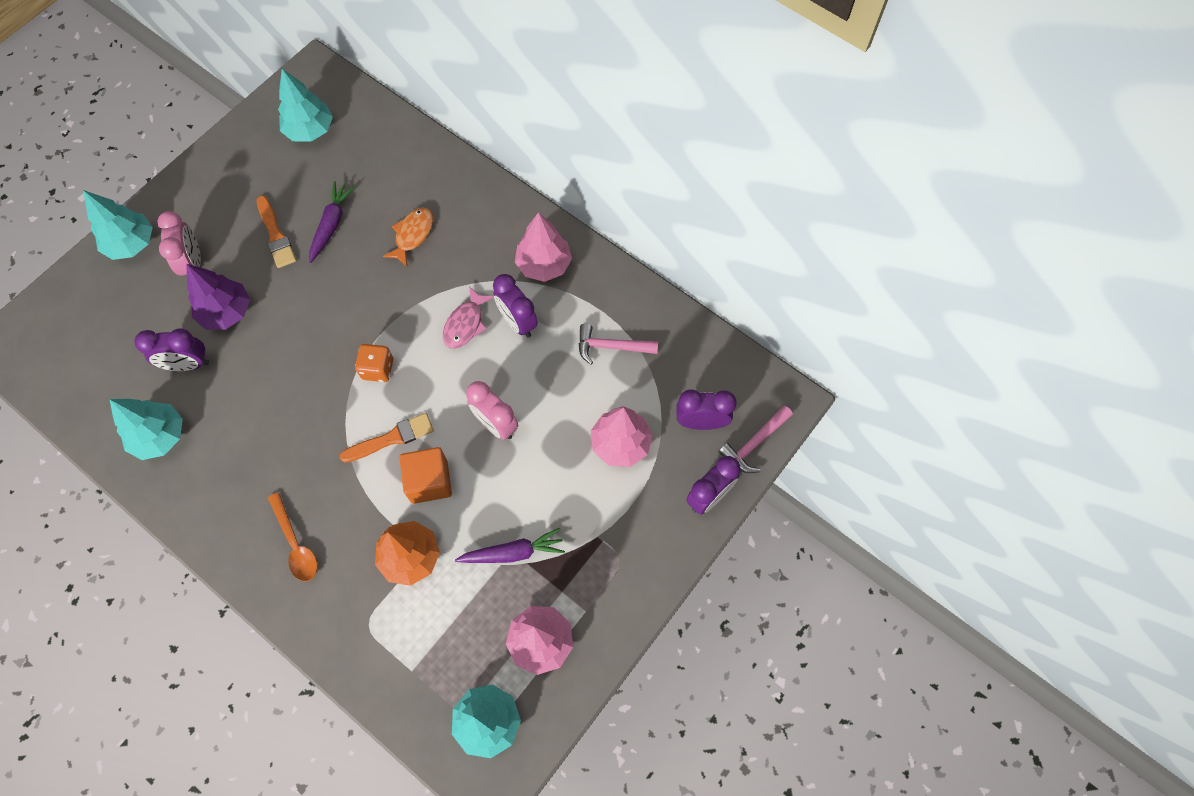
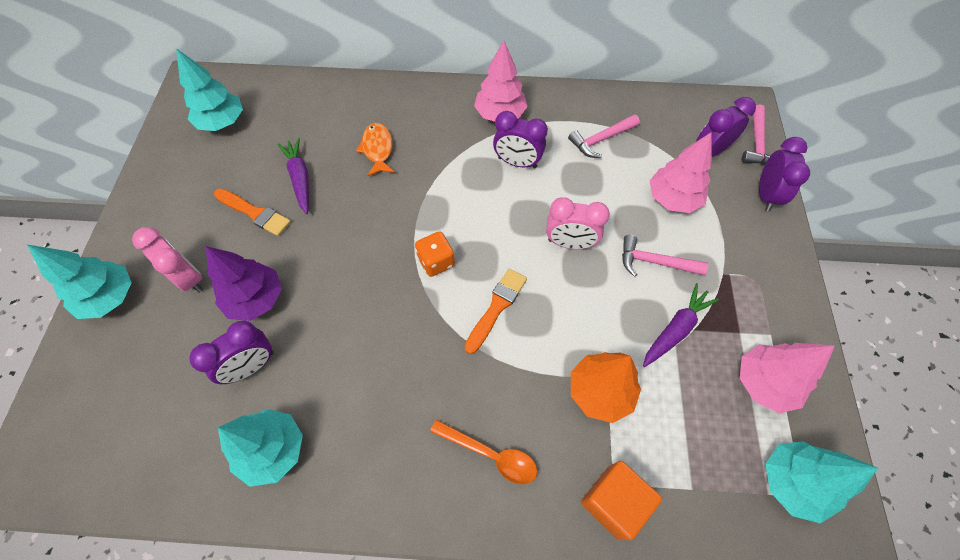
camera: 35 degrees left, 5 degrees down
orange cube [399,447,452,504] -> orange cube moved to [581,461,662,540]
pink fish [443,286,494,349] -> none
none -> pink hammer [622,235,708,277]

